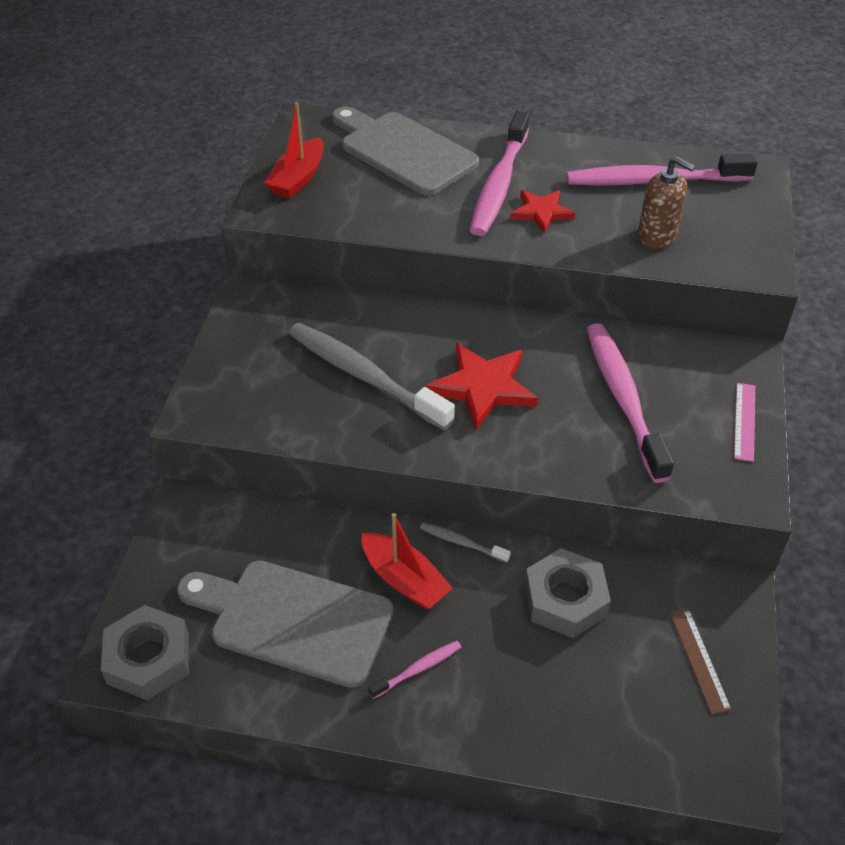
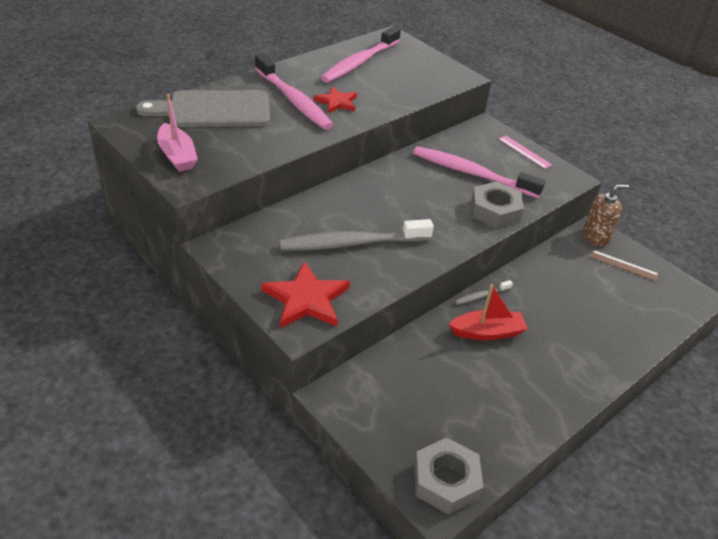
camera: 55 degrees left, 5 degrees down
grey cutting board [177,560,394,688] -> none
red boat [265,102,324,199] -> pink boat [157,94,198,172]
pink toothbrush [369,641,461,699] -> none
red star [426,343,538,430] -> red star moved to [261,261,350,328]
grey nut [525,548,611,638] -> grey nut moved to [471,181,524,228]
brown soap dispenser [638,157,695,249] -> brown soap dispenser moved to [583,185,629,246]

